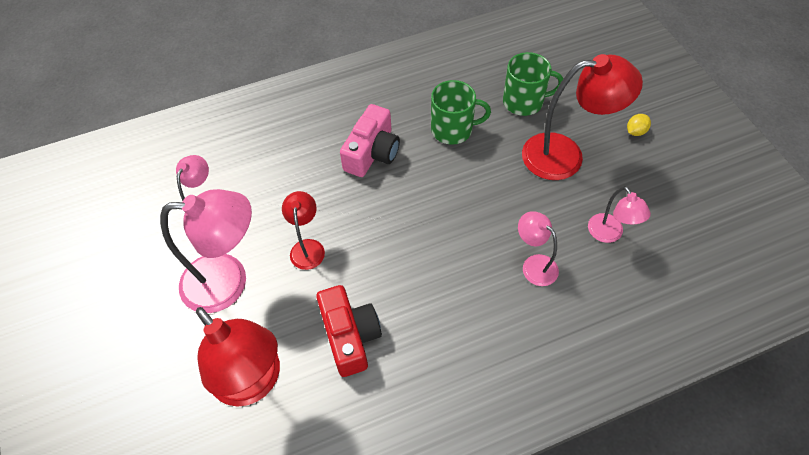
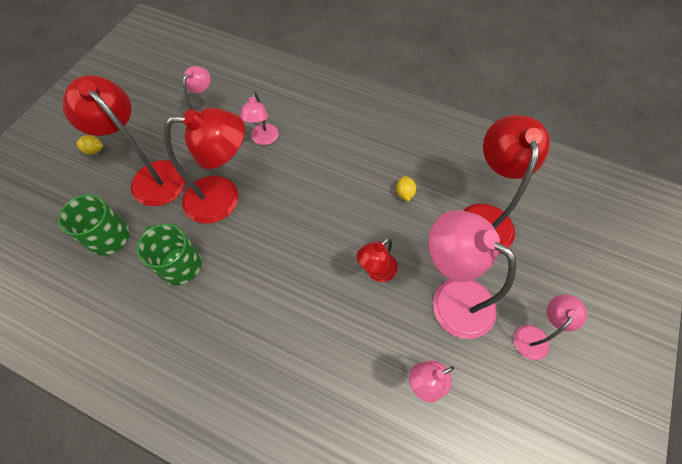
camera: 135 degrees left, 5 degrees up
red camera [316,285,382,377] -> yellow lemon [396,176,416,201]
pink camera [340,104,400,177] -> none
none -> red lamp [164,108,245,223]
none -> pink lamp [514,294,587,360]

